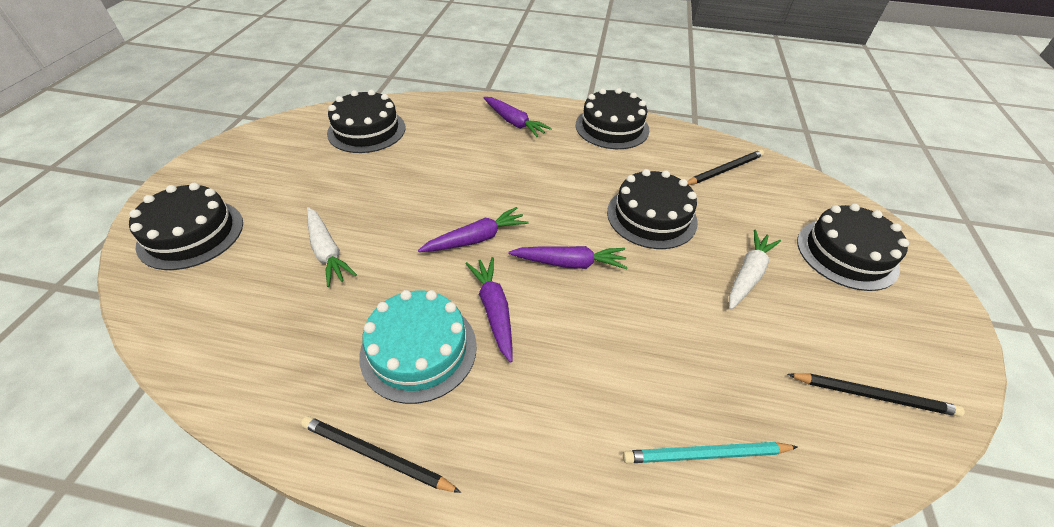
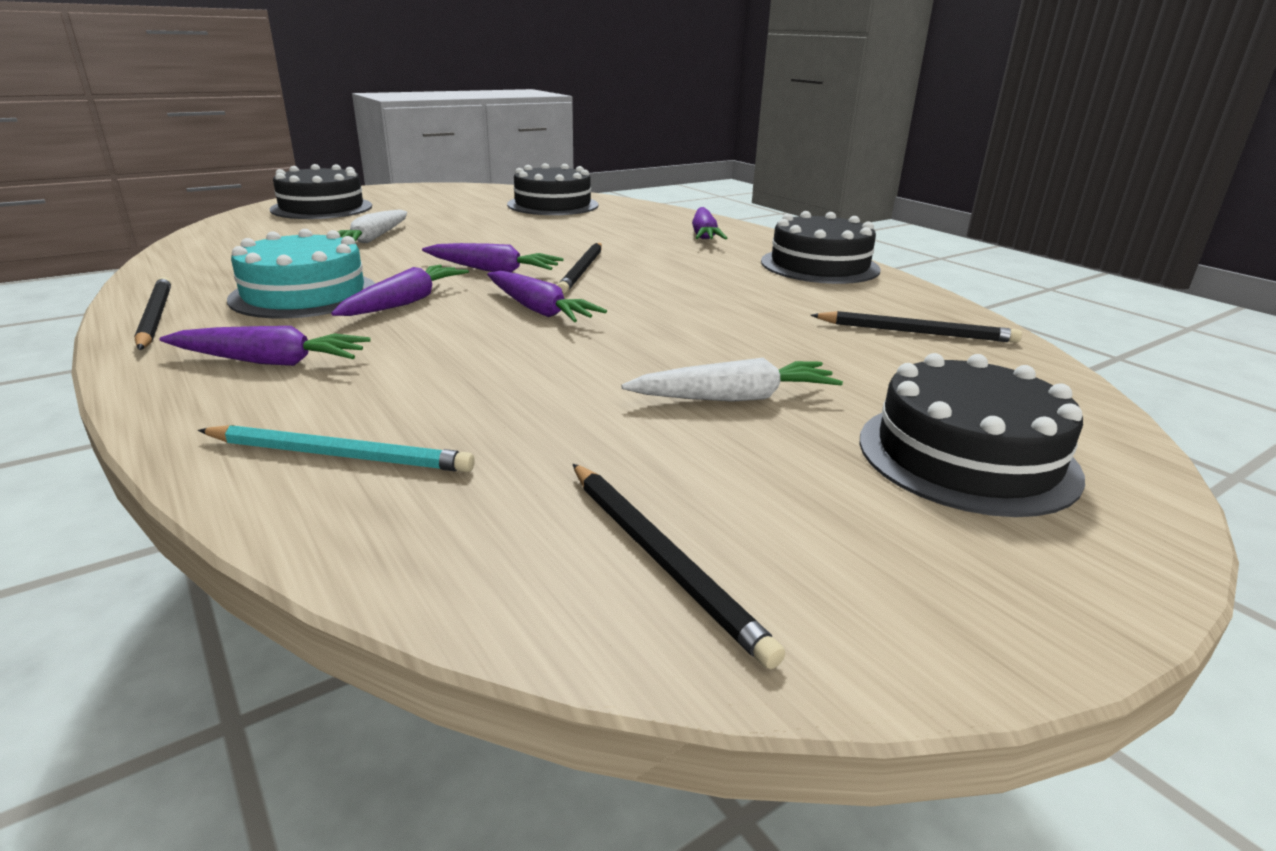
camera: 45 degrees right, 20 degrees down
black cake [607,169,698,249] -> none
turquoise pencil [623,442,798,463] -> turquoise pencil turned 150 degrees clockwise [198,425,475,472]
none -> purple carrot [160,326,371,366]
none -> black pencil [557,243,602,294]

